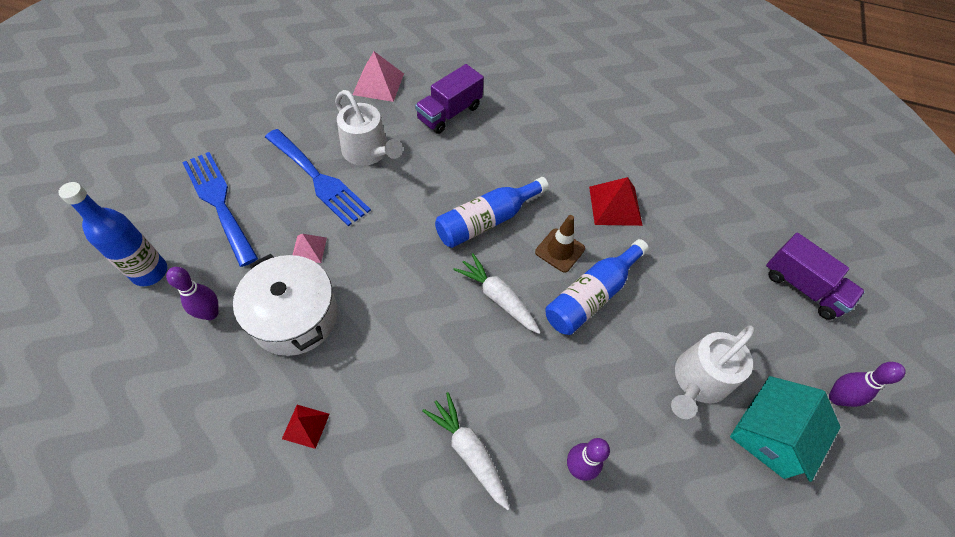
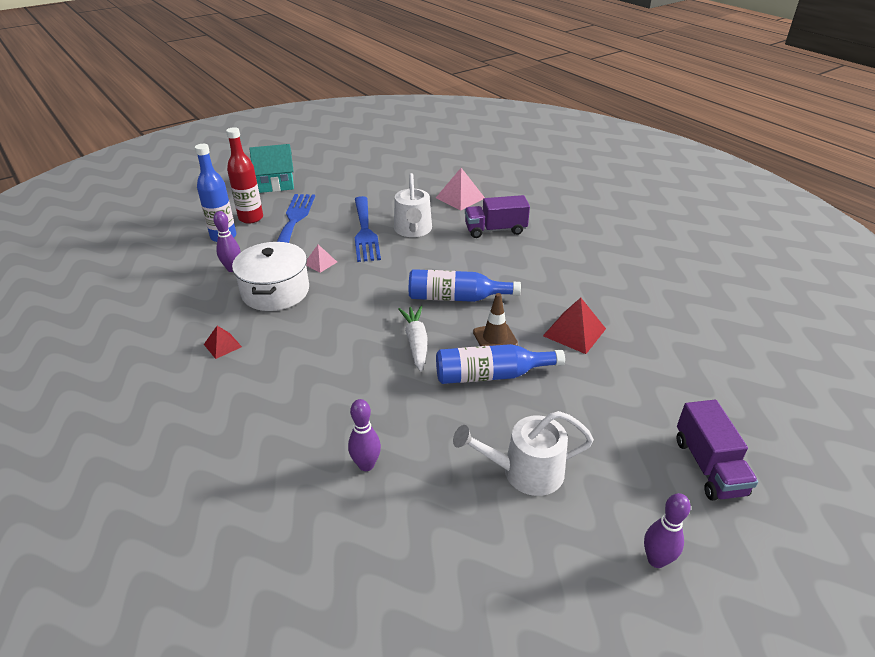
camera: 40 degrees right, 20 degrees down
white carrot [422,392,510,510] -> none
turquoise house [730,376,840,482] -> turquoise house moved to [249,144,294,193]
none -> red bottle [226,127,263,224]

